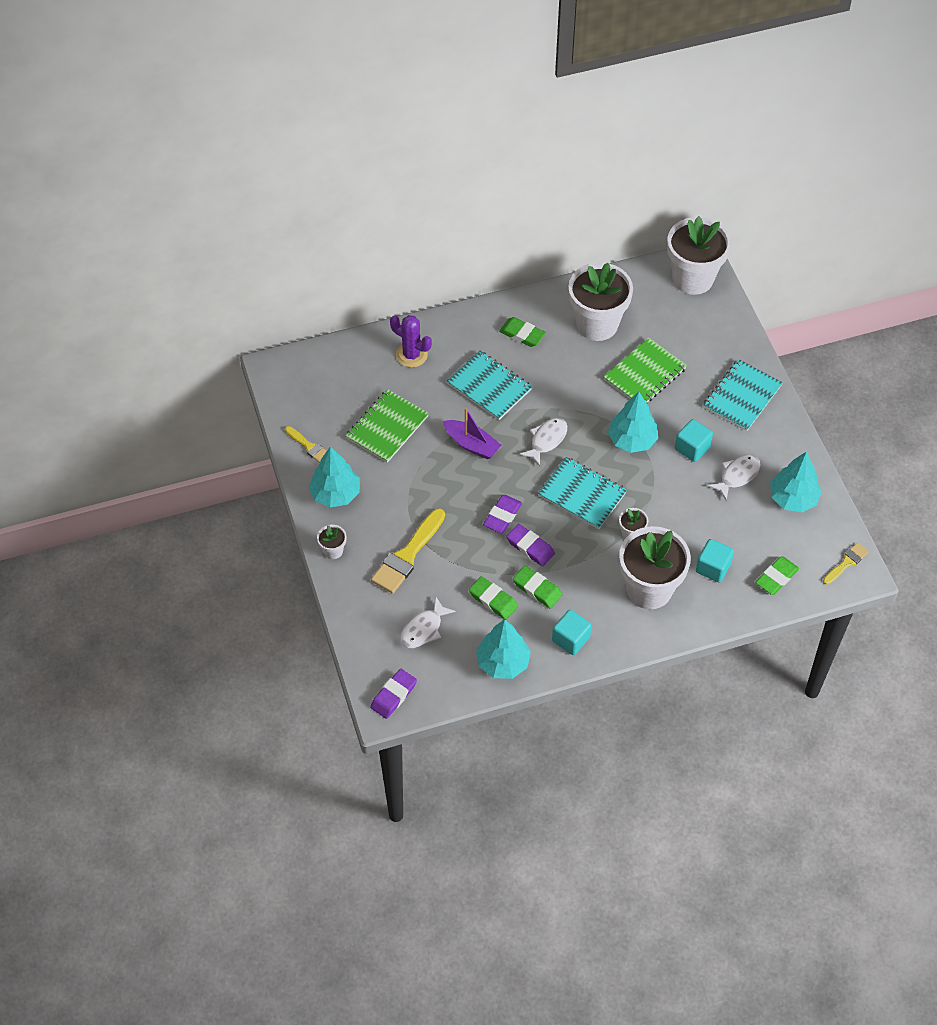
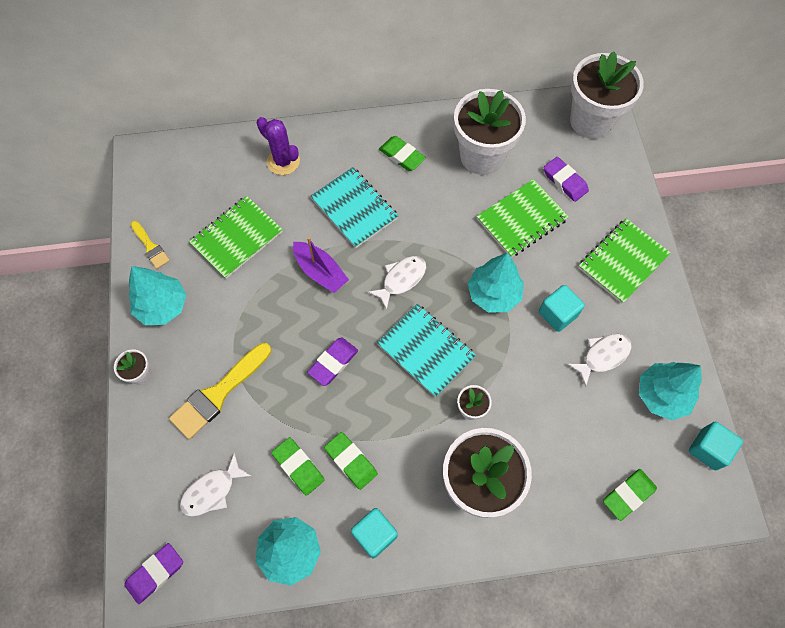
camera: 10 degrees right, 10 degrees up
purple eraser [506,524,555,566] -> purple eraser moved to [544,157,589,202]
turquoise cube [696,539,734,582] -> turquoise cube moved to [689,422,743,470]
turquoise notebook [703,359,783,431] -> green notebook [578,218,671,304]
yellow brush [823,543,869,585] -> none

